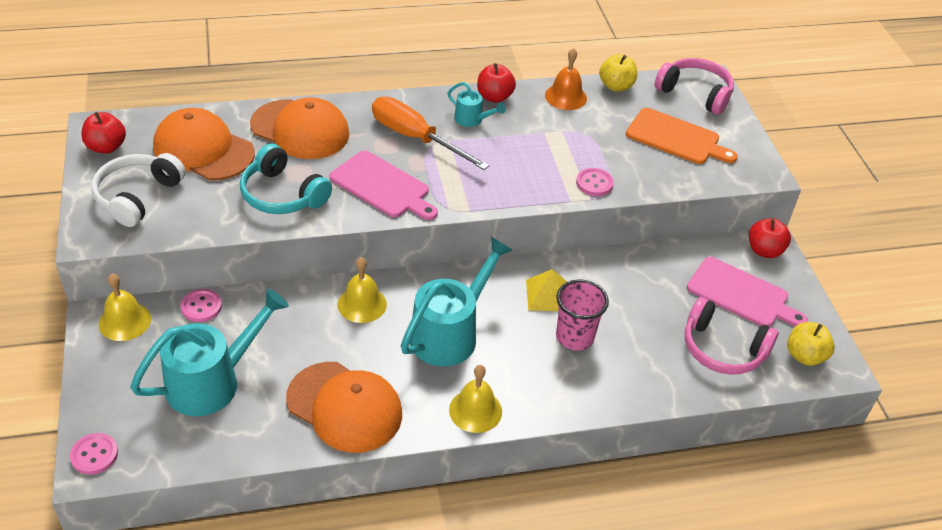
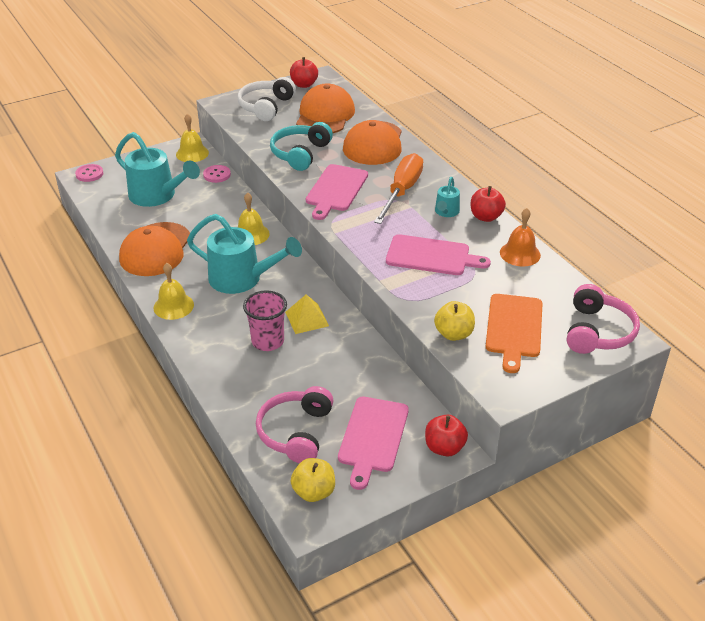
camera: 75 degrees right, 5 degrees down
white headphones [92,153,186,227] -> white headphones turned 75 degrees counterclockwise [237,77,296,121]
pink button [576,168,614,196] -> none
yellow apple [599,54,637,91] -> yellow apple moved to [434,301,475,341]
none -> pink cutting board [386,234,491,275]

